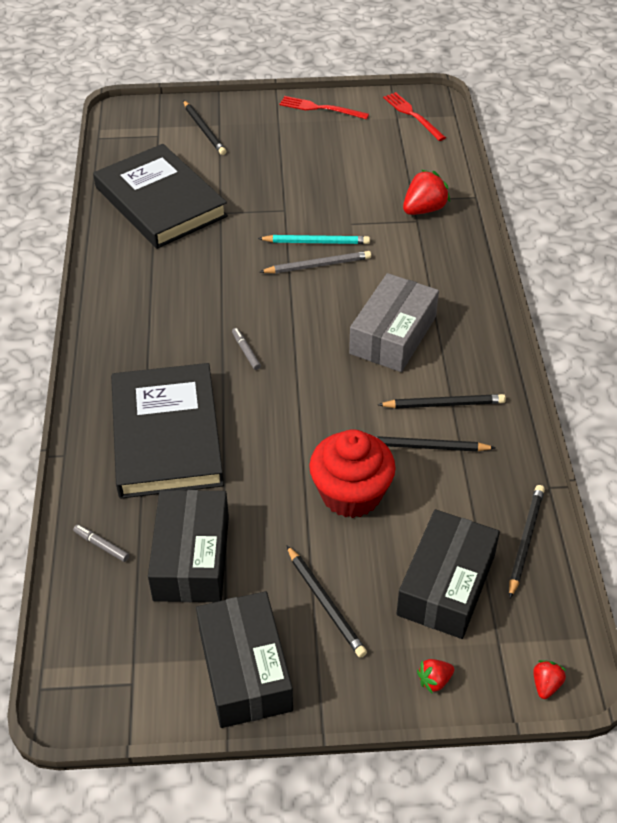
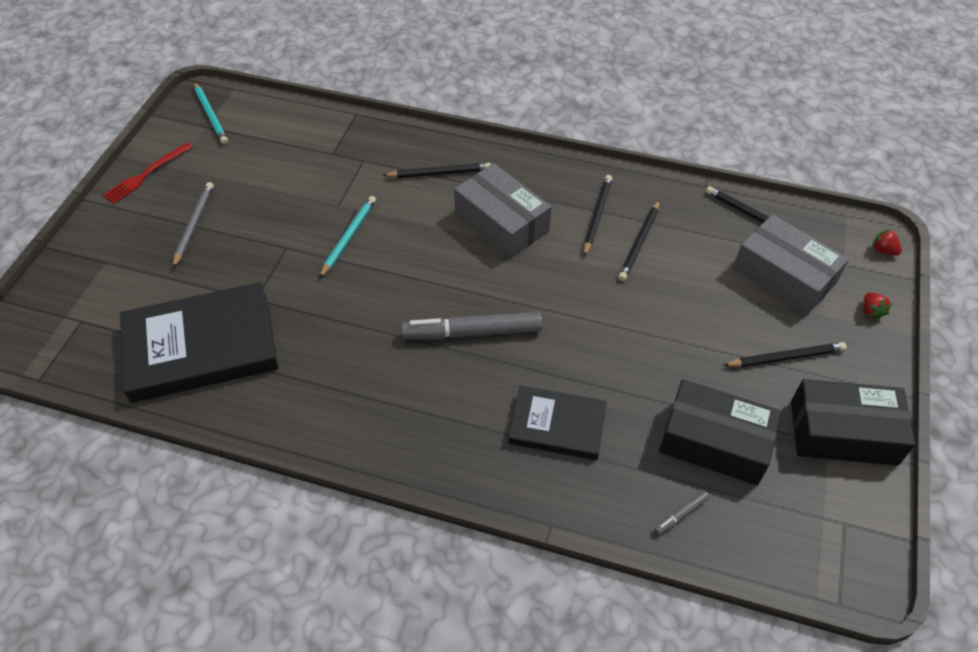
camera: 70 degrees left, 5 degrees up
black book [111,363,224,499] -> black book [508,386,607,460], size x0.59
black pencil [183,100,226,155] -> black pencil moved to [382,163,491,178]
grey marker [232,328,261,370] -> grey marker [401,312,542,340], size x2.35
grey pencil [260,251,371,273] -> grey pencil moved to [173,182,214,268]
red cupcake [309,429,396,518] -> none
red fork [383,92,446,141] -> turquoise pencil [194,82,228,144]
black box [397,509,500,639] -> grey box [733,214,849,315]
red strawberry [403,170,450,215] -> none

